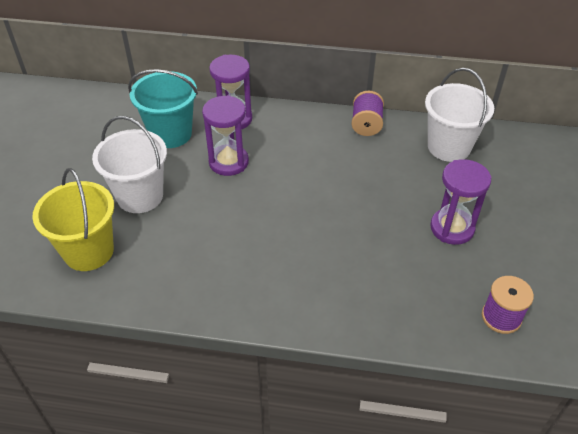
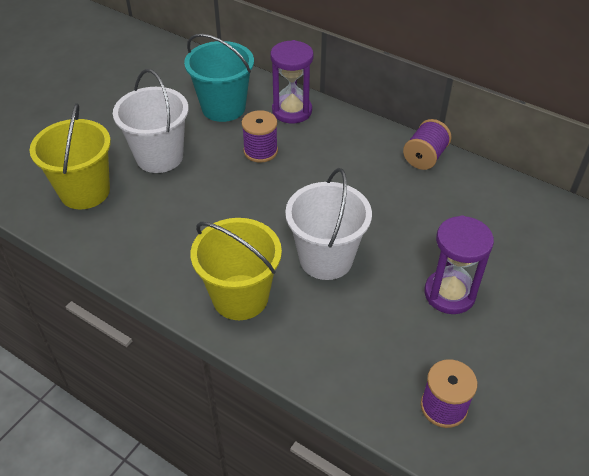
camera: 25 degrees right, 0 degrees up
purple hourglass [202,95,249,176] -> purple spool [242,110,278,163]
white bucket [425,68,494,162] -> white bucket moved to [285,168,372,280]
none -> yellow bucket [191,218,282,320]

